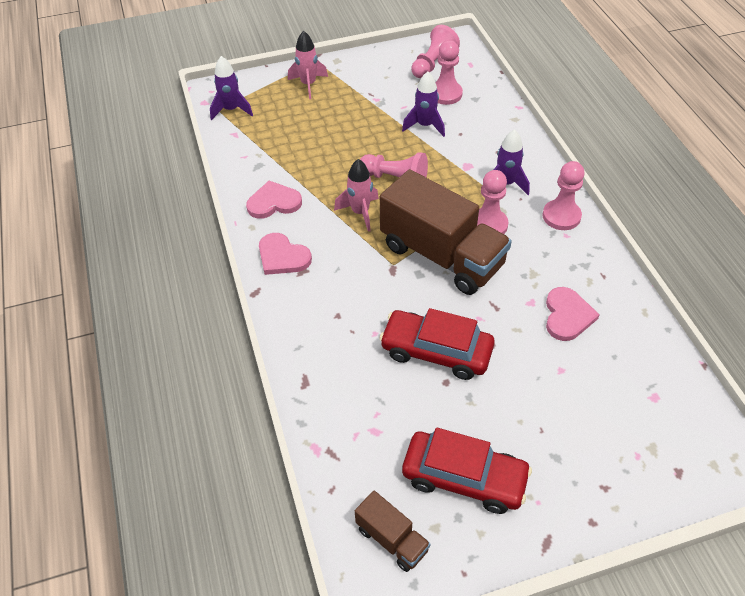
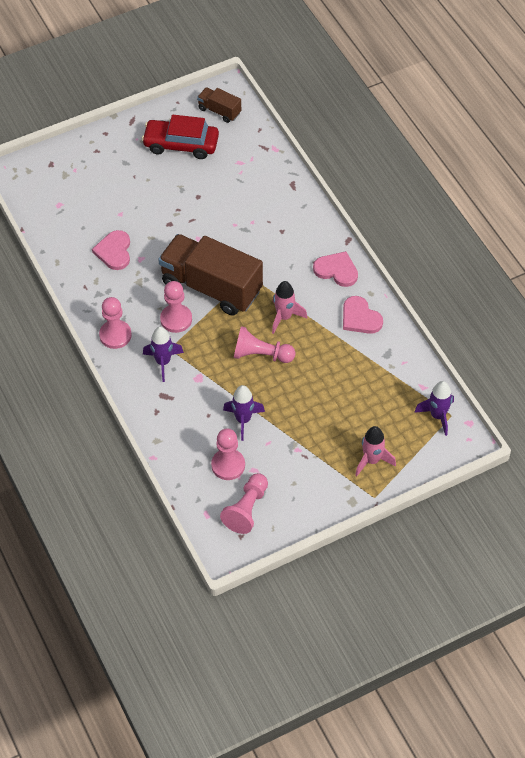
camera: 170 degrees right, 5 degrees up
pink heart [246,181,302,219] -> pink heart turned 75 degrees clockwise [343,296,383,334]
red car [379,308,495,380] -> none

